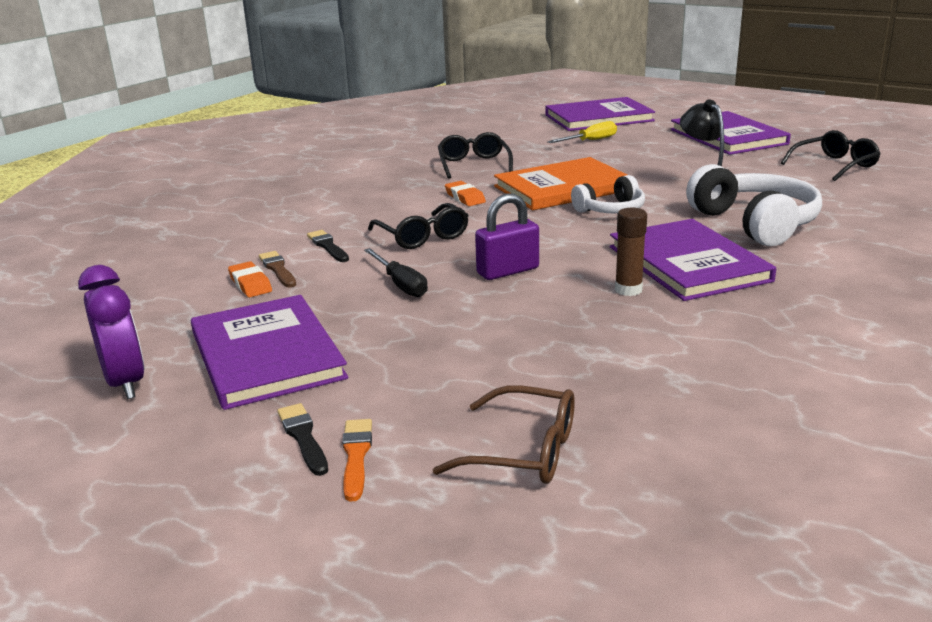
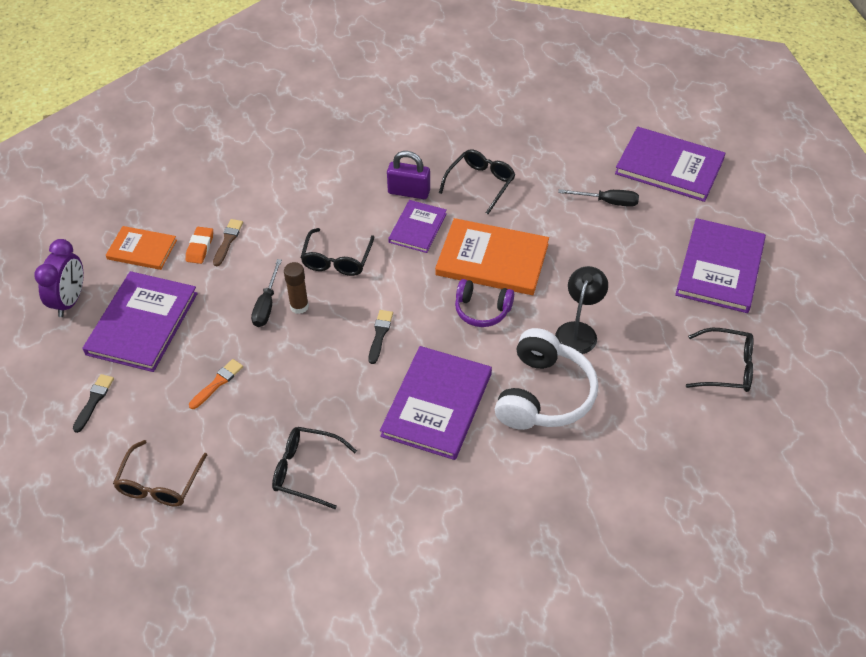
camera: 40 degrees right, 25 degrees up
black brush [307,230,349,262] -> black brush moved to [368,310,393,364]
orange brush [342,419,372,501] -> orange brush moved to [189,359,243,409]
brown glasses [433,385,575,484] -> brown glasses turned 45 degrees clockwise [113,440,207,507]
orange eraser [445,181,486,206] -> purple book [388,200,447,253]
purple padlock [475,193,539,280] -> purple padlock moved to [387,151,430,199]
yellow screwdriver [547,121,617,143] -> black screwdriver [558,189,639,207]
white headphones [571,175,645,213] -> purple headphones [455,279,514,327]
brown glue stick [615,208,647,296] -> brown glue stick moved to [284,262,309,314]
none -> orange book [106,226,177,270]
none -> black glasses [272,427,357,509]

